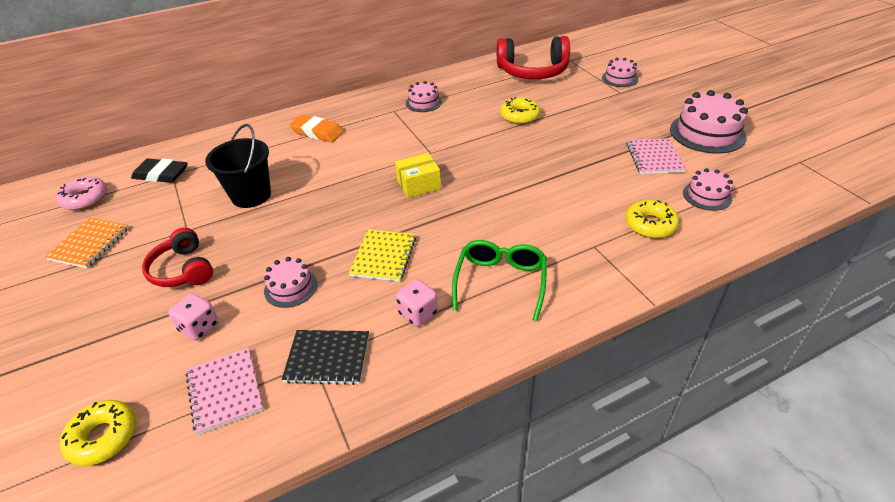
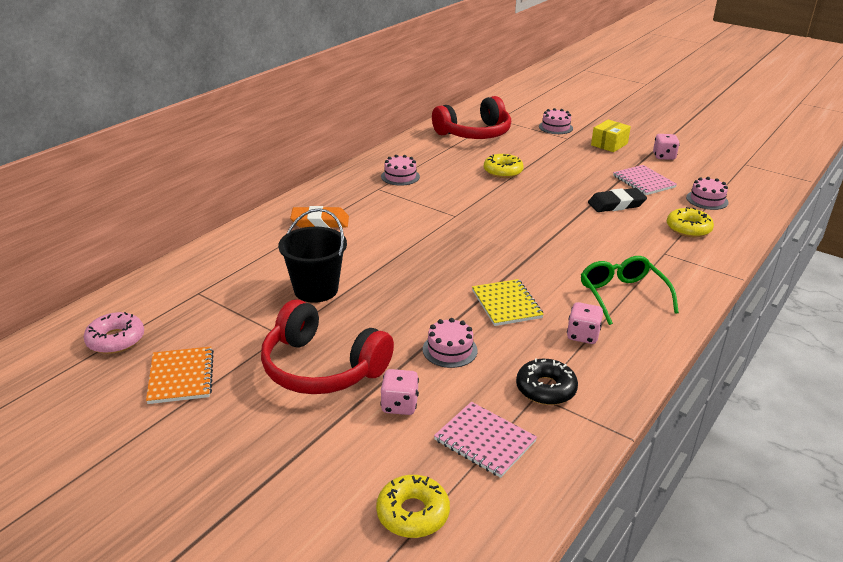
camera: 30 degrees left, 10 degrees down
black eraser [131,158,188,183] -> black eraser moved to [588,188,647,212]
red headphones [142,228,213,287] -> red headphones [261,299,394,394], size x1.58
black notebook [282,330,369,385] -> black donut [516,358,578,405]
yellow box [395,153,441,198] -> yellow box moved to [591,120,631,152]
pink cake [670,90,748,154] -> pink dice [653,134,680,160]

